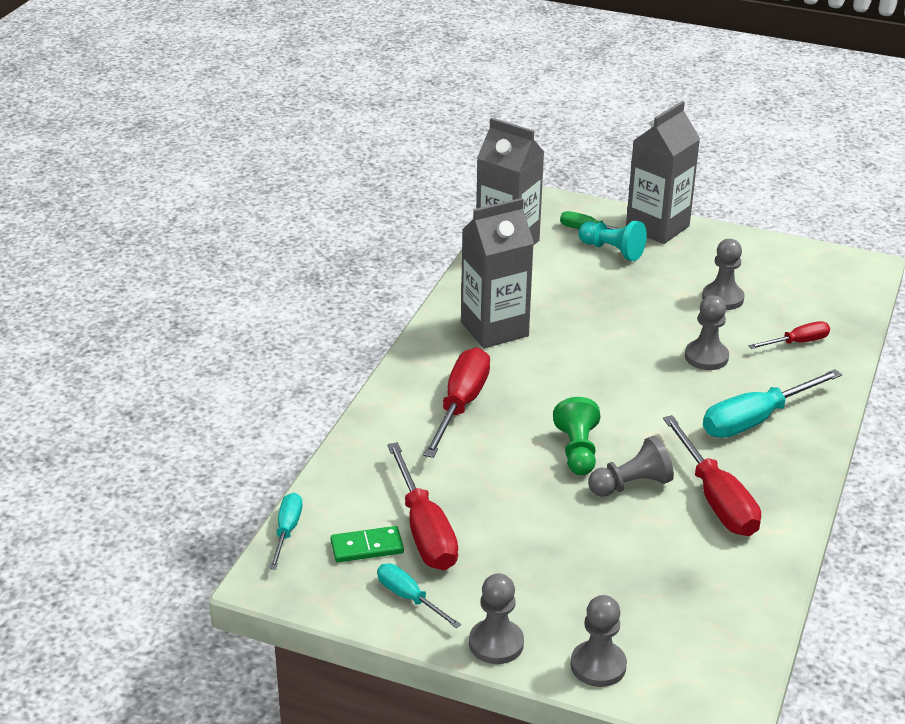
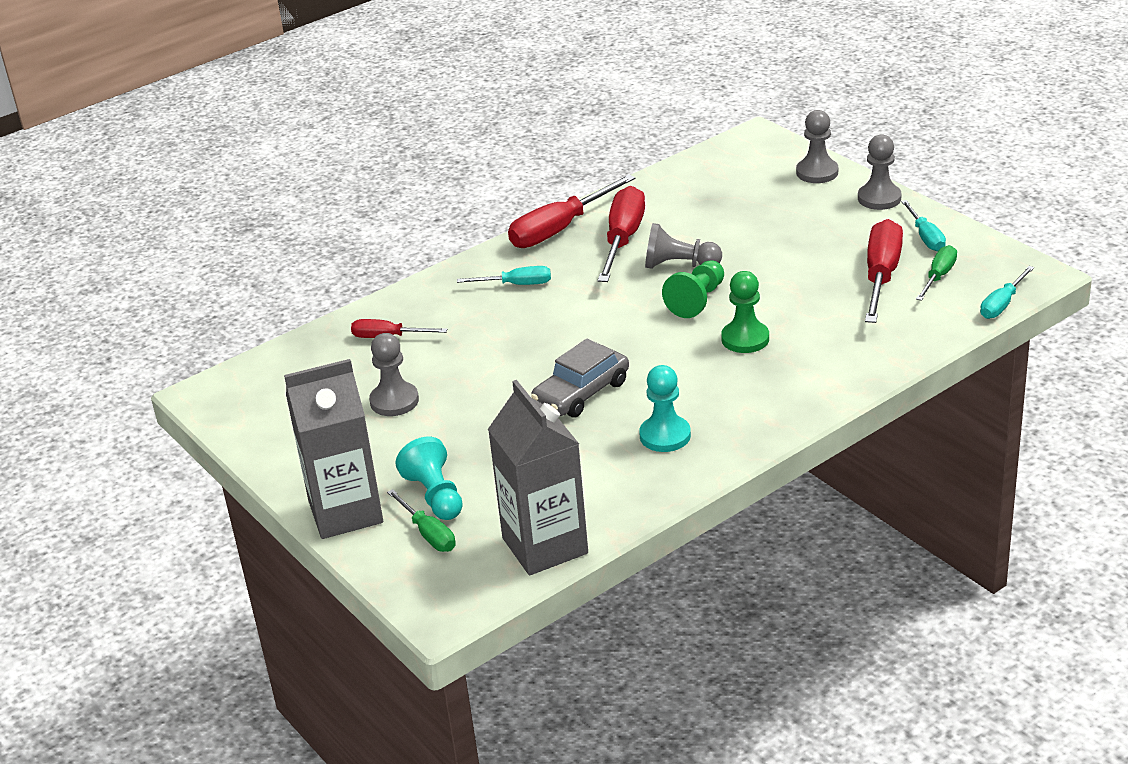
camera: 145 degrees left, 0 degrees up
green domino [331,526,404,563] -> green screwdriver [916,245,957,301]
red screwdriver [423,347,490,458] -> red screwdriver moved to [508,174,635,248]
grey carton [461,198,534,348] -> turquoise pawn [639,365,691,452]
grey pawn [685,295,729,370] -> none
turquoise screwdriver [703,369,842,438] -> turquoise screwdriver [457,266,551,285], size x0.56
none -> grey car [531,339,629,417]
none -> green pawn [721,271,769,353]

